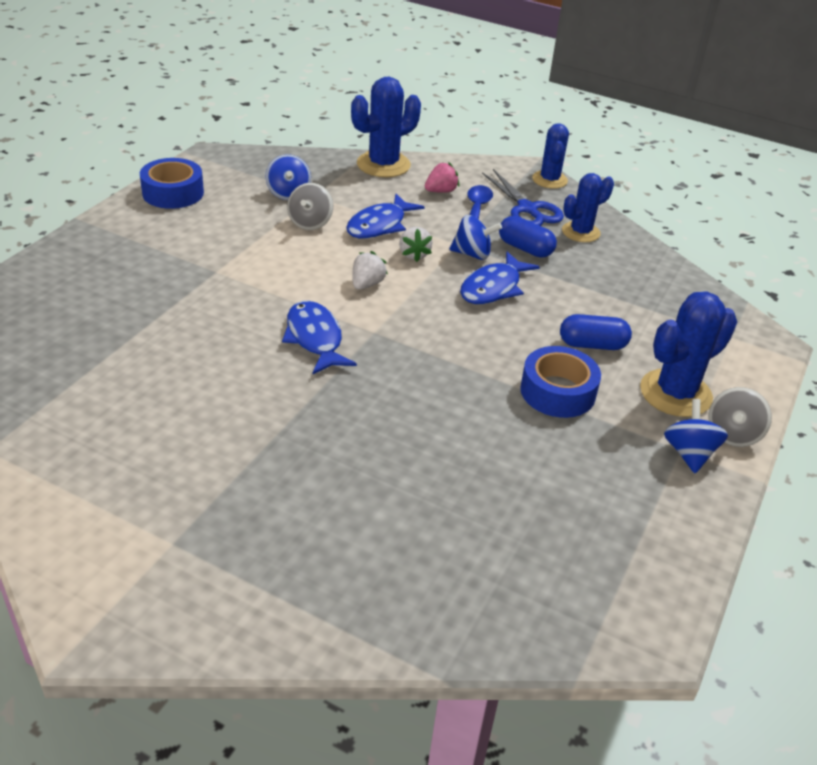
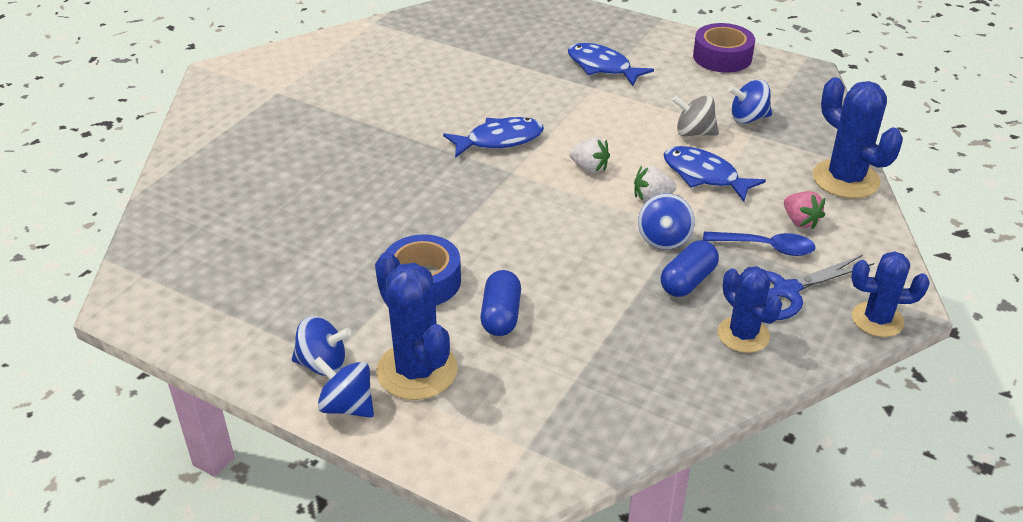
camera: 95 degrees right, 0 degrees up
blue tape [140,158,204,209] -> purple tape [693,23,755,72]
blue fish [460,252,540,304] -> blue fish moved to [568,43,654,86]
grey spinning top [708,387,772,447] -> blue spinning top [313,356,374,418]

